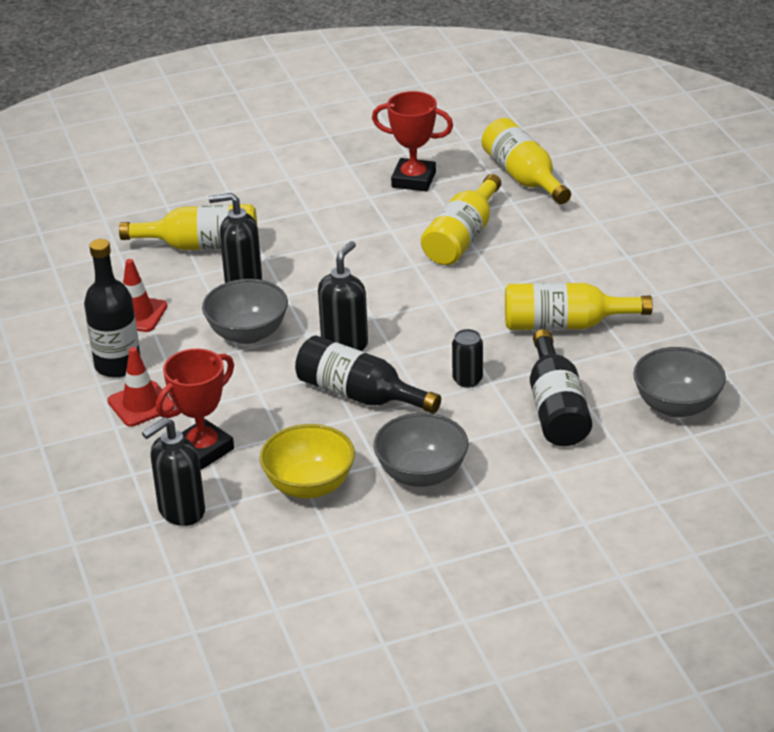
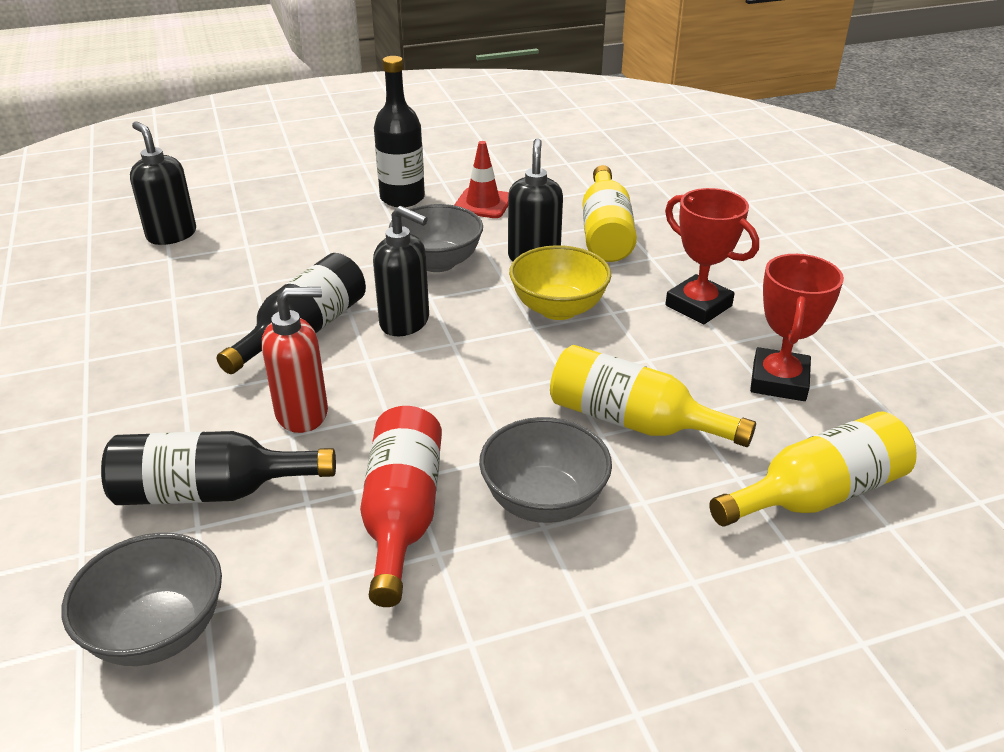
camera: 90 degrees right, 0 degrees up
red traffic cone [107,347,175,427] -> none
red trophy [156,349,234,470] -> red trophy moved to [665,188,759,324]
yellow bowl [260,424,355,499] -> yellow bowl moved to [509,245,611,320]
grey bowl [374,413,468,487] -> grey bowl moved to [479,417,612,523]
black can [452,329,483,388] -> red soap dispenser [262,287,328,433]
yellow bottle [505,283,653,330] -> red bottle [360,406,442,607]

